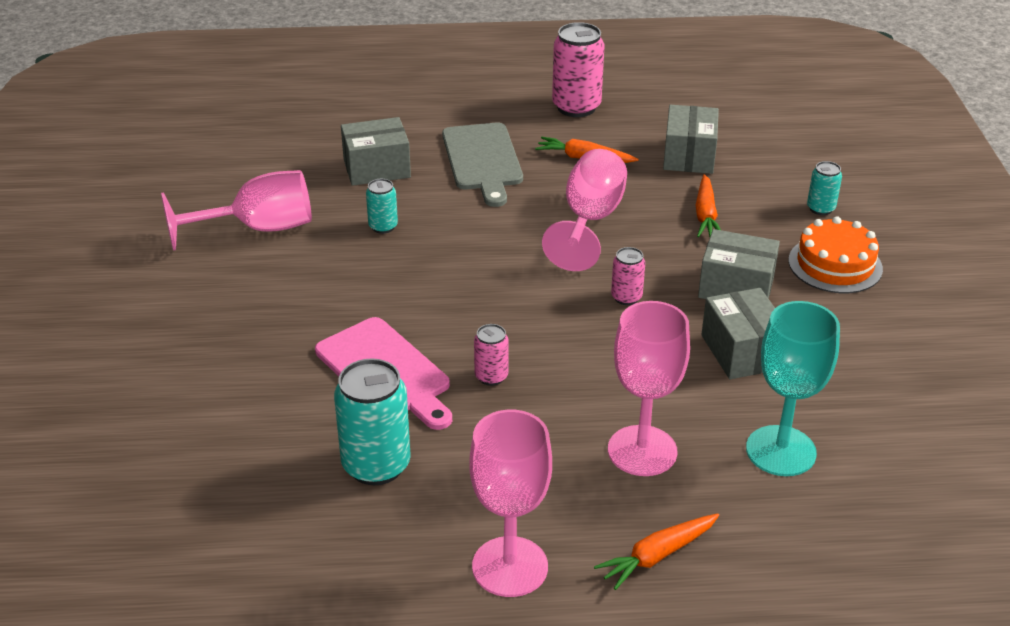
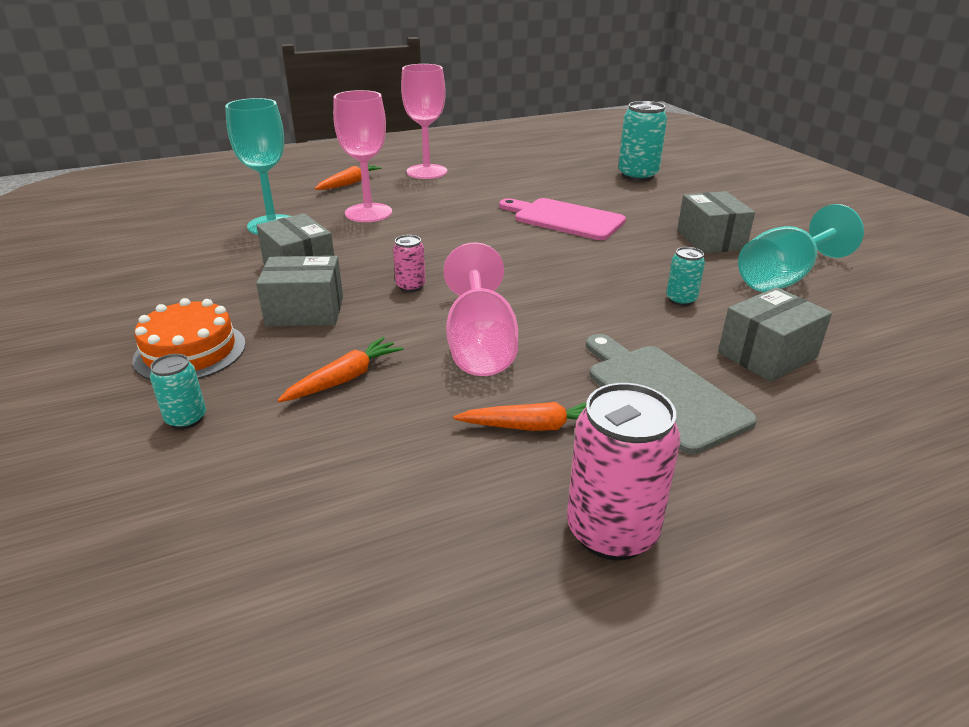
camera: 160 degrees right, 5 degrees down
pink goblet [161,170,312,250] -> turquoise goblet [738,204,864,292]
turquoise can [334,359,411,485] -> turquoise can moved to [618,101,667,181]
pink can [474,324,509,386] -> none
grey box [663,105,719,174] -> grey box moved to [677,191,755,254]
orange carrot [696,174,721,237] -> orange carrot turned 60 degrees clockwise [278,337,403,402]

